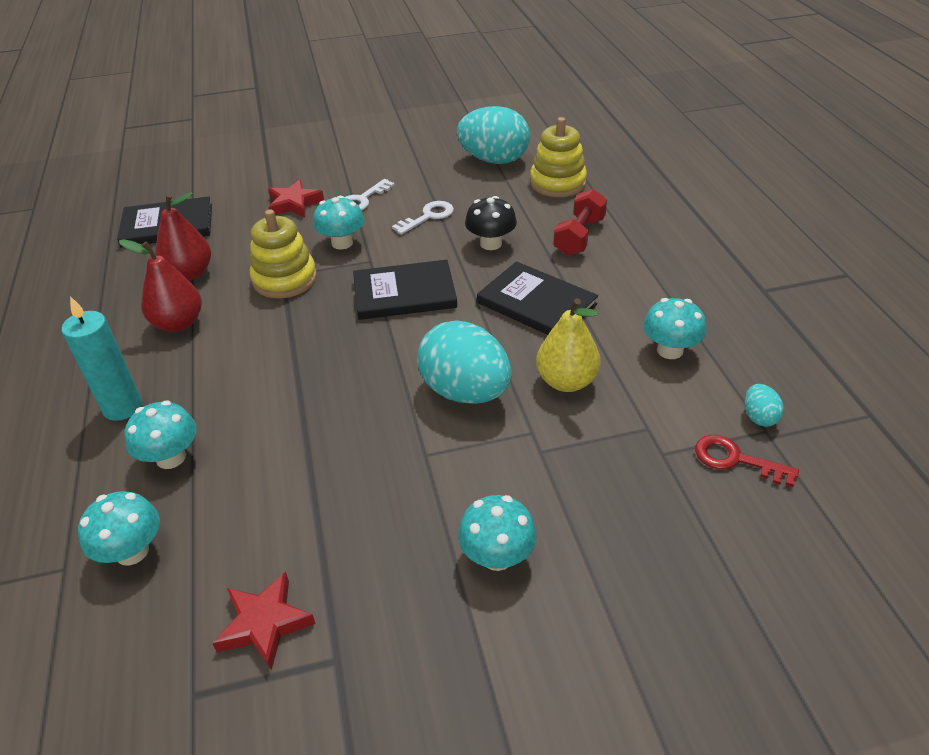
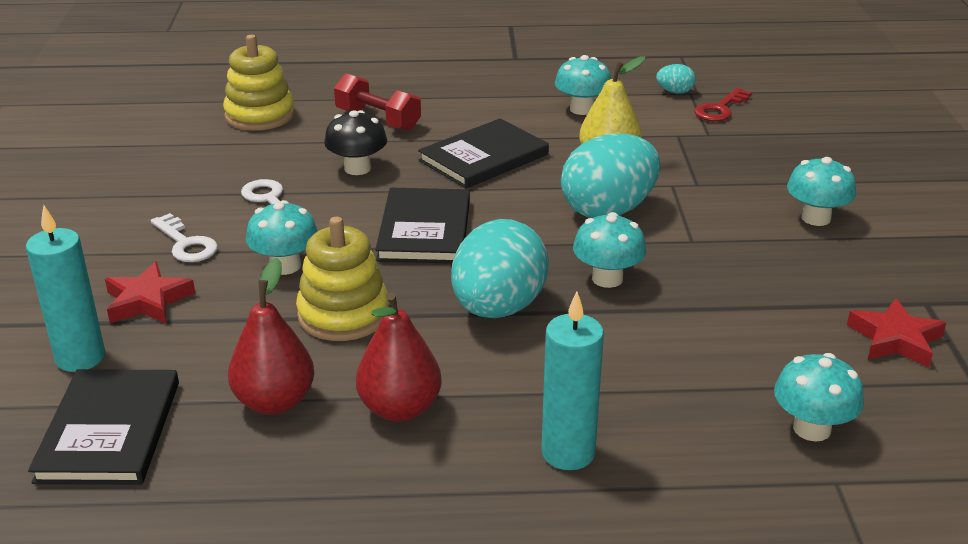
camera: 80 degrees left, 10 degrees down
turquoise mushroom [124,401,197,469] -> turquoise mushroom moved to [573,212,646,288]
turquoise egg [457,106,530,164] -> turquoise egg moved to [451,219,549,318]
none -> turquoise candle [26,205,105,372]

